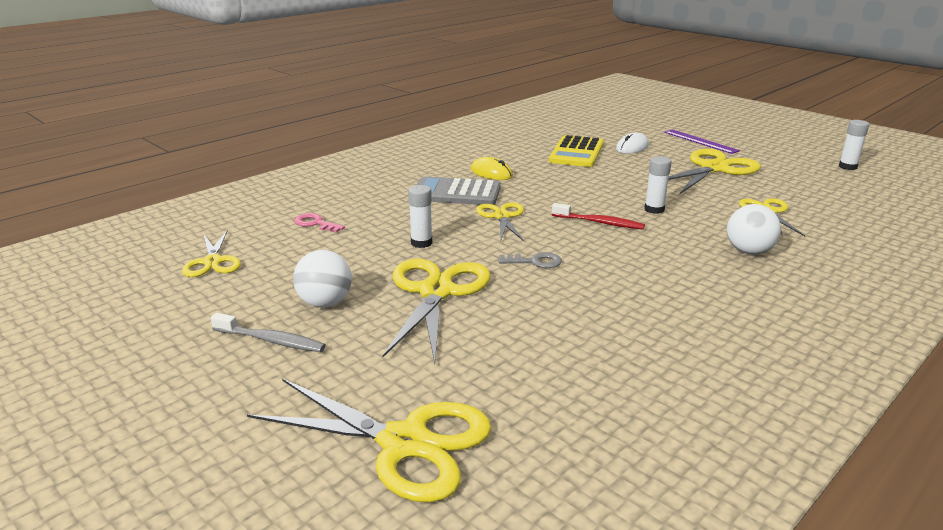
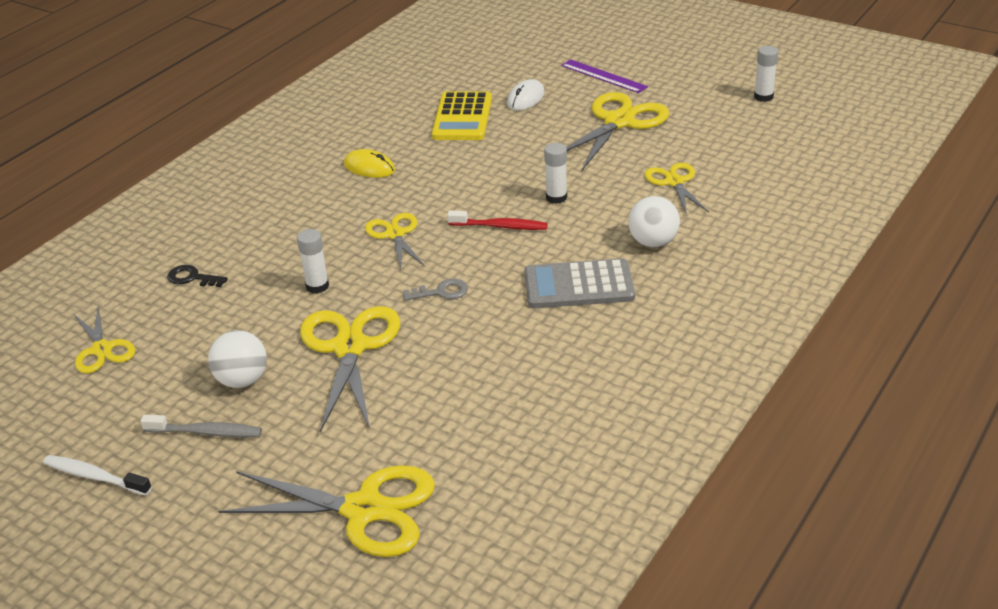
camera: 10 degrees left, 10 degrees up
pink key [294,213,345,232] -> black key [167,265,228,287]
grey calculator [417,177,501,205] -> grey calculator moved to [524,258,635,308]
none -> white toothbrush [43,455,152,496]

